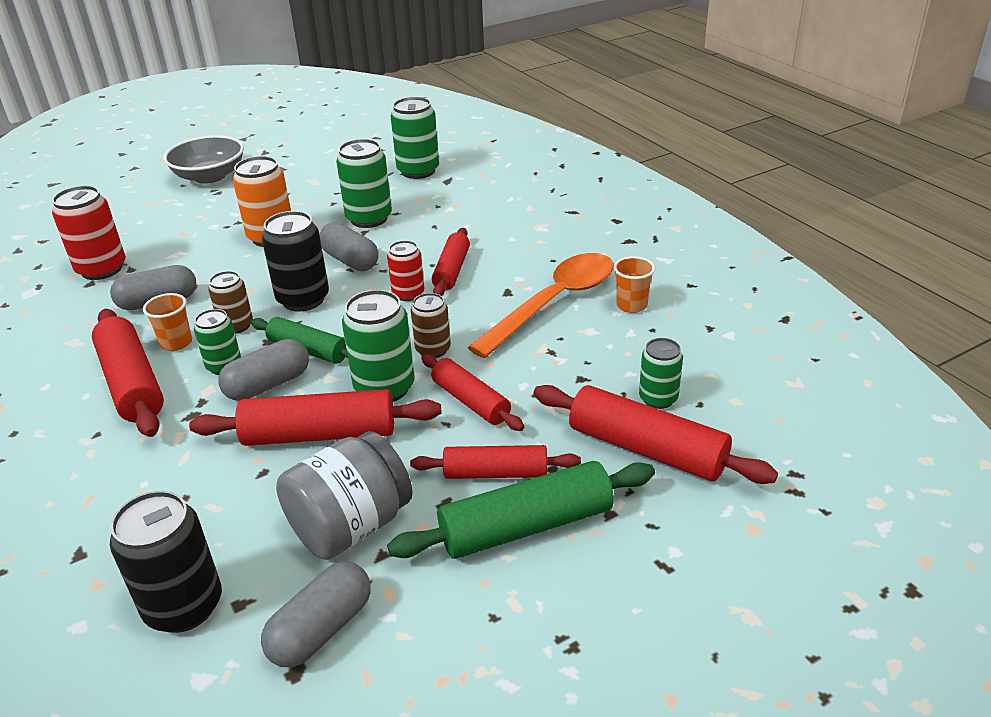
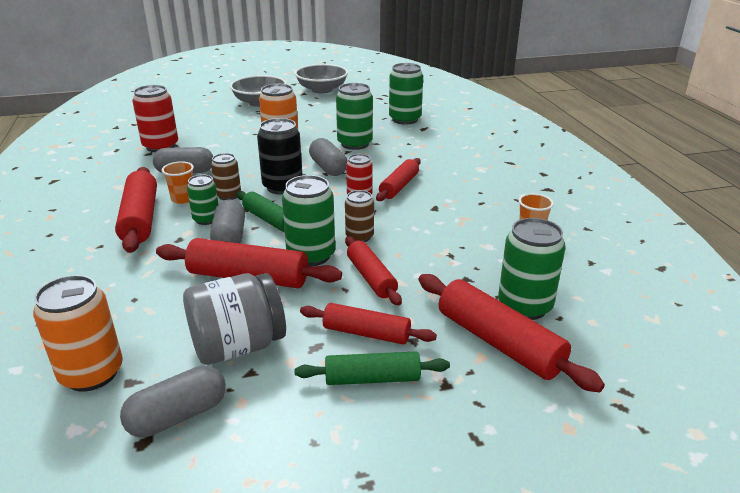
camera: 15 degrees right, 5 degrees down
black can [110,491,222,633] -> orange can [33,275,123,392]
grey capsule [218,339,309,401] -> grey capsule turned 75 degrees counterclockwise [210,199,245,243]
green rolling pin [387,461,655,559] -> green rolling pin [295,351,450,385], size x0.64
orange spoon [467,253,614,358] -> none
green can [639,338,683,409] -> green can [498,218,566,320], size x1.63
none -> grey bowl [295,64,348,94]

